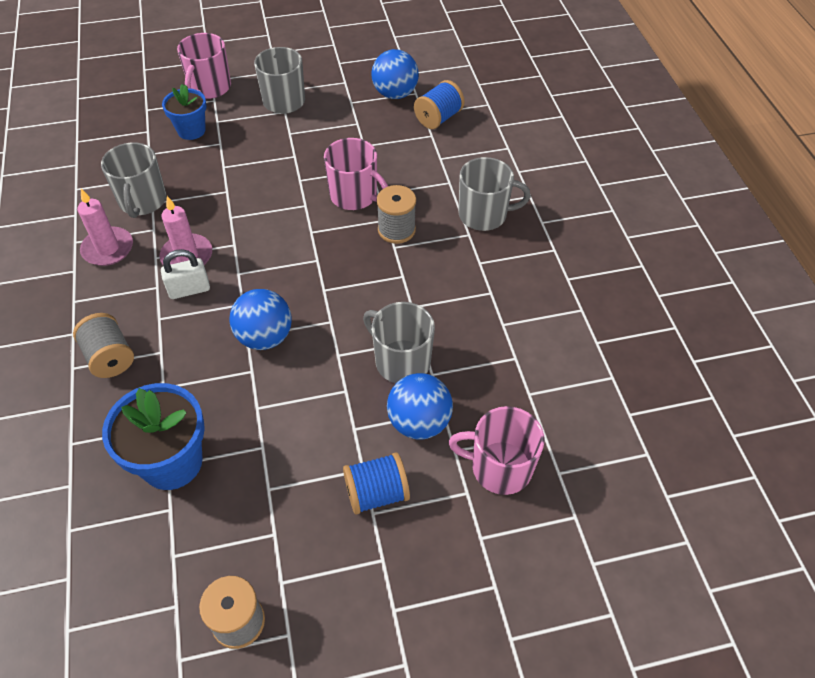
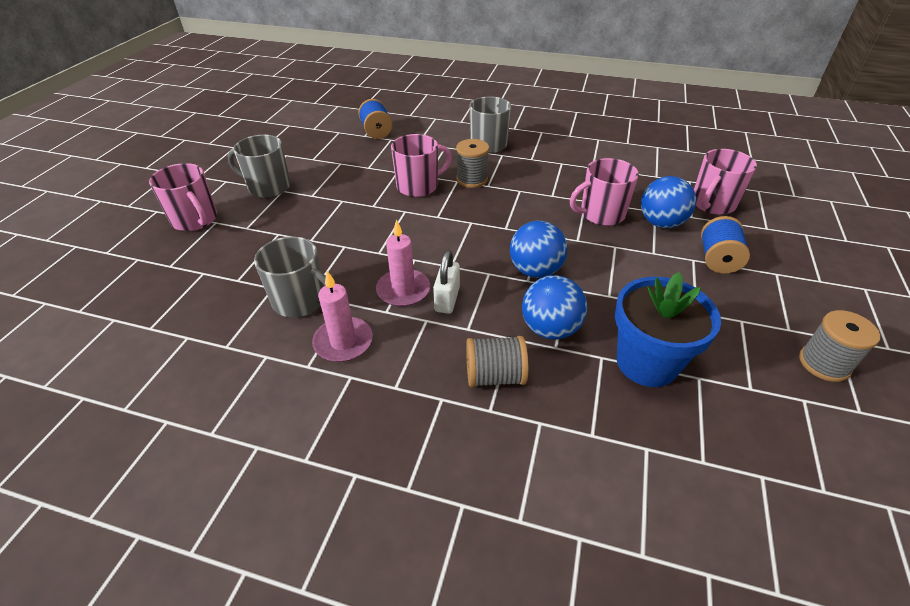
camera: 60 degrees left, 10 degrees down
blue flower pot [162,84,206,140] -> none
grey mug [363,302,435,383] -> pink mug [570,158,639,226]
blue ball [372,49,419,99] -> blue ball moved to [522,275,587,340]

